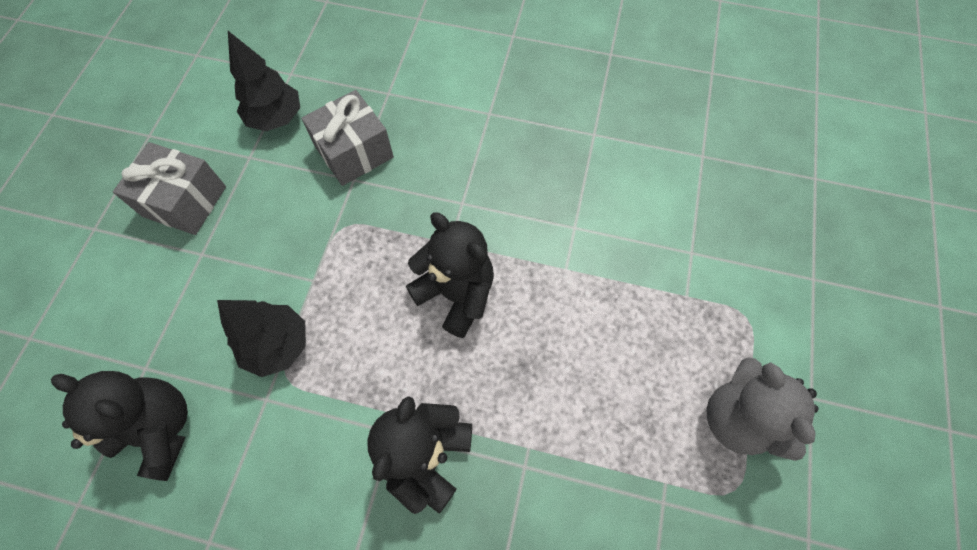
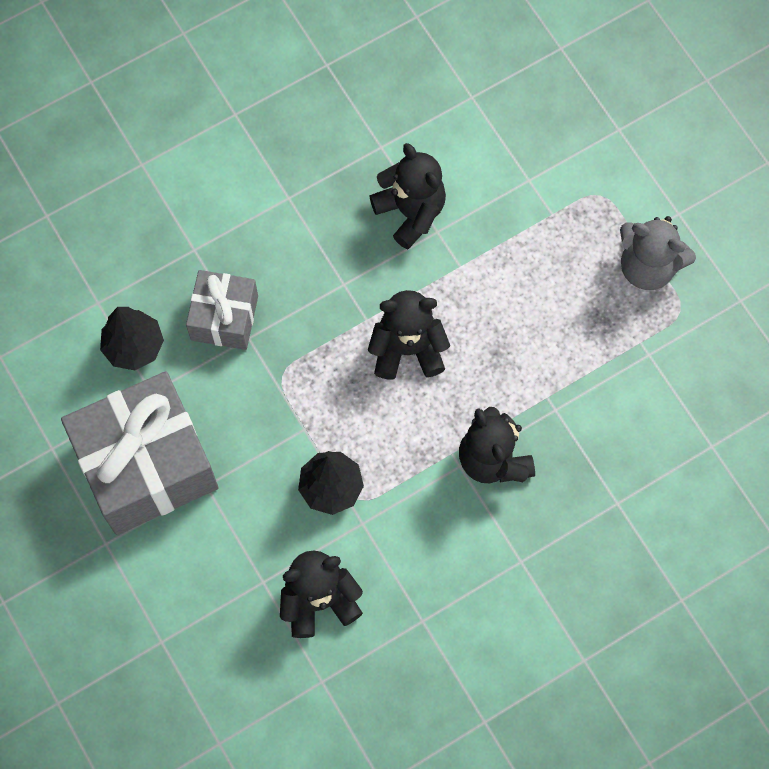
camera: 45 degrees left, 5 degrees up
grey gift [113,142,226,235] -> grey gift [61,371,218,535], size x1.83
none -> black teddy bear [370,143,446,249]

